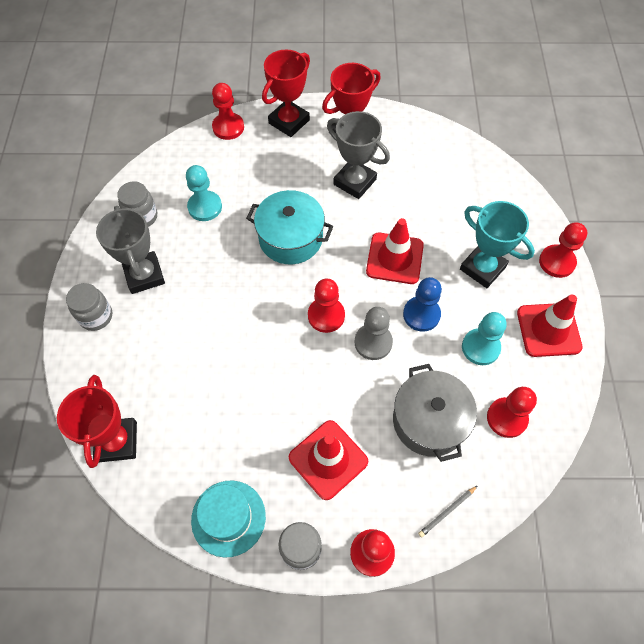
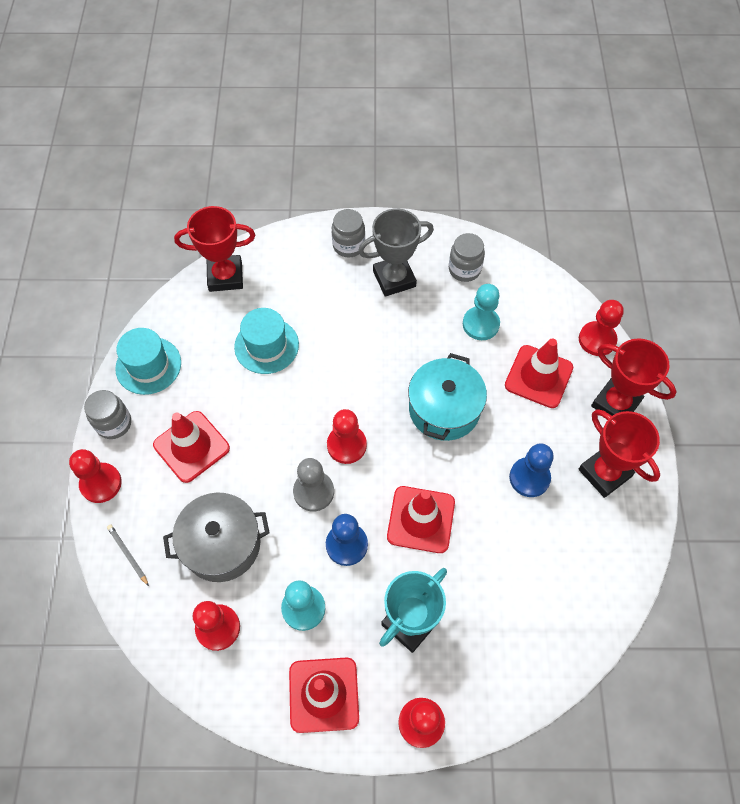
camera: 90 degrees right, 0 degrees up
grey trophy [327,111,390,199] -> blue pawn [509,443,554,497]
none -> turquoise hat [234,308,299,374]
none -> red traffic cone [505,339,573,408]

